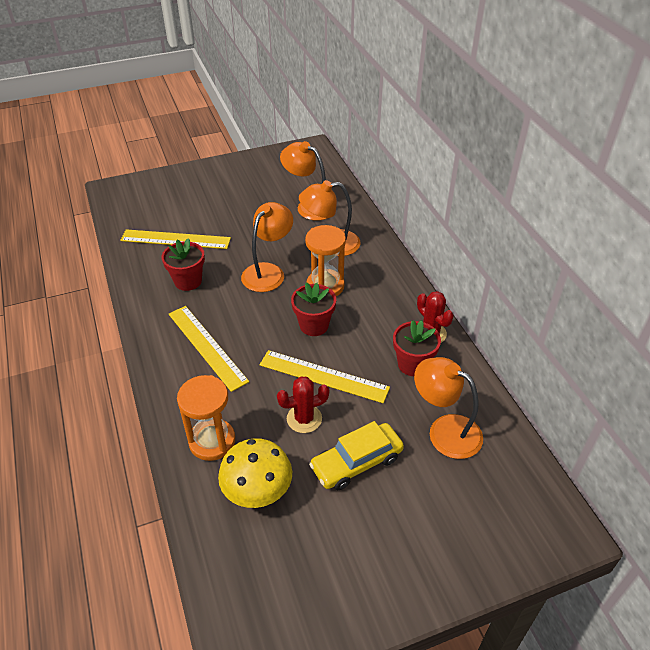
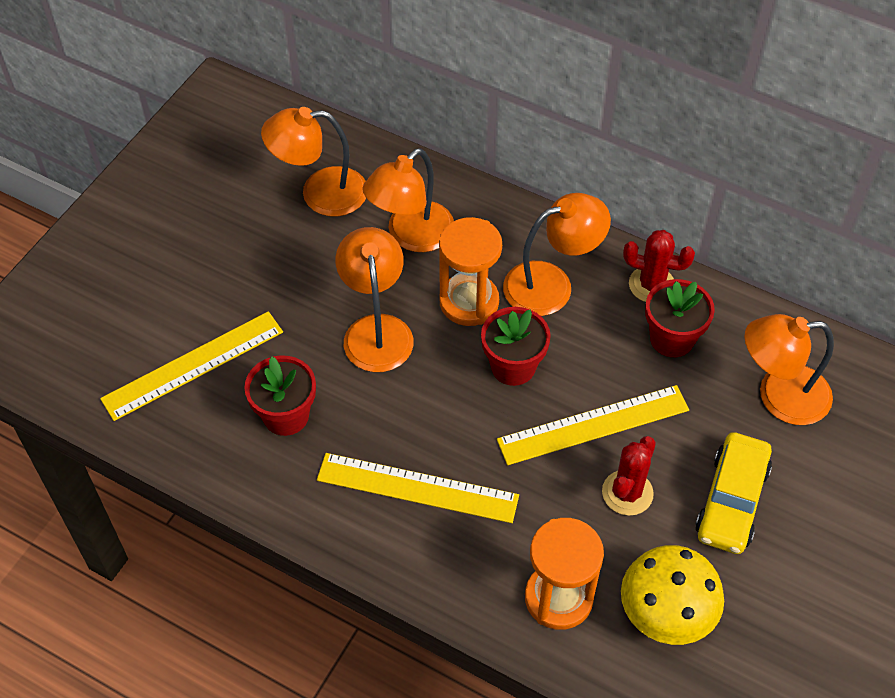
camera: 40 degrees left, 10 degrees up
none -> orange lamp [503,193,611,316]

